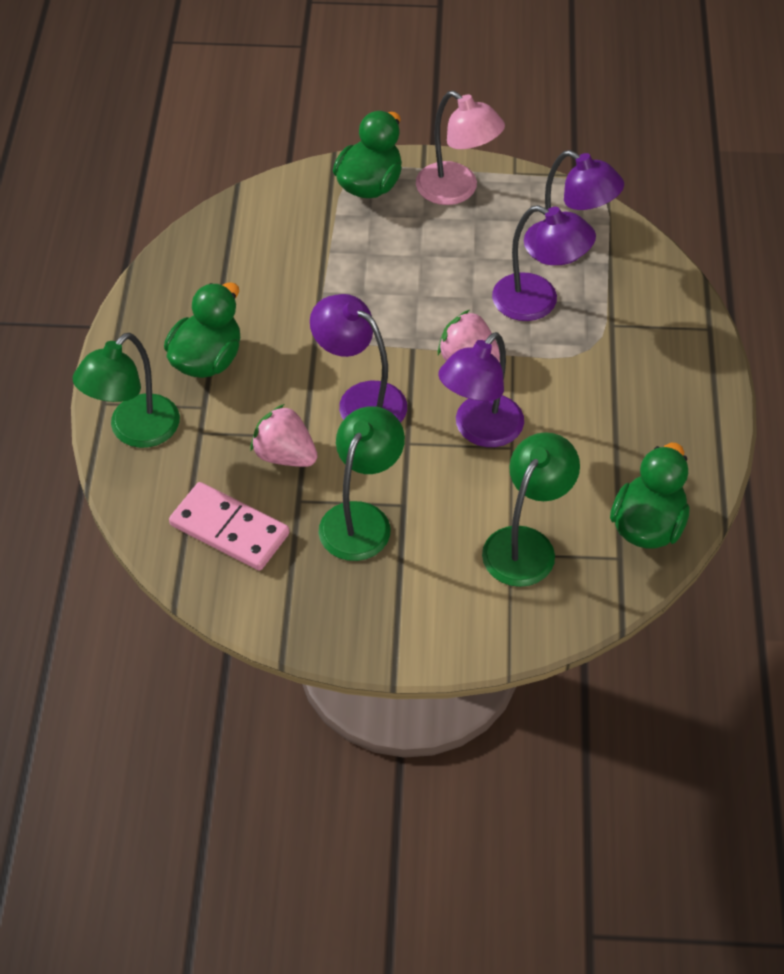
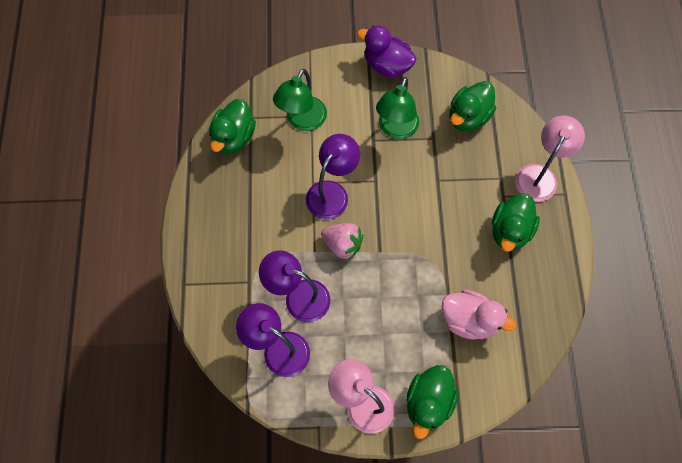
camera: 175 degrees right, 15 degrees up
green lamp [73,333,180,448] -> pink lamp [515,115,585,202]
pink domino [169,482,289,571] -> green duck [450,81,496,131]
pink strawberry [250,404,318,467] -> none
purple lamp [310,294,407,423] -> none
none -> purple duck [357,25,417,78]
none -> pink duck [442,290,516,340]

